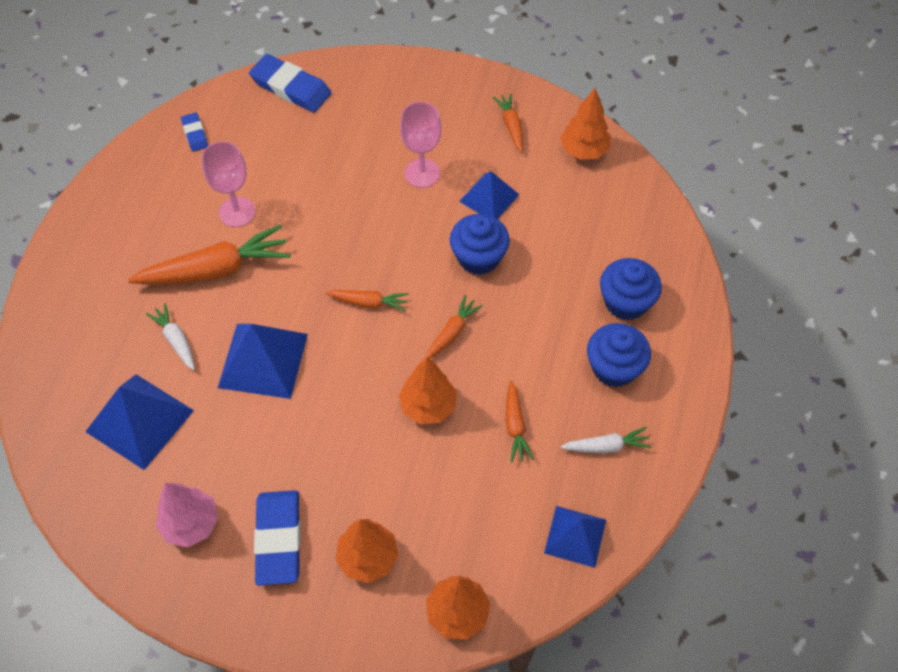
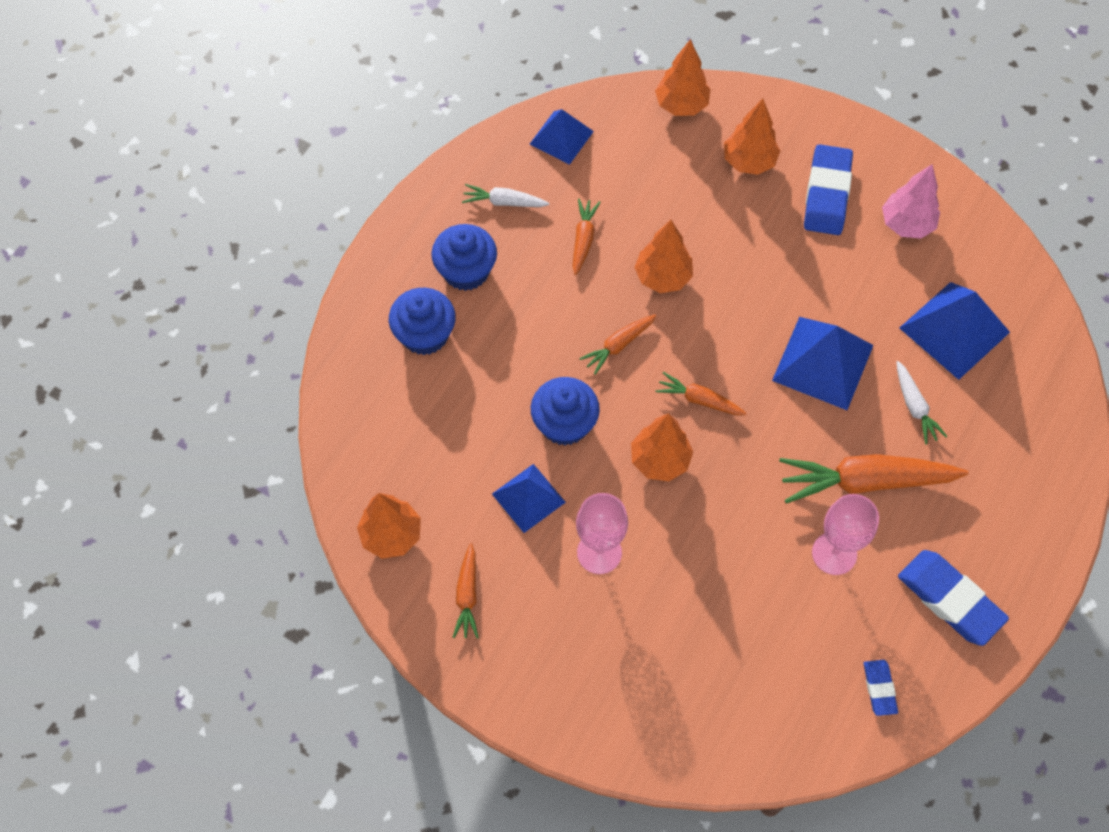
camera: 165 degrees left, 5 degrees up
blue eraser [249,54,331,112] -> blue eraser moved to [898,550,1009,646]
none -> orange tree [631,413,693,481]

